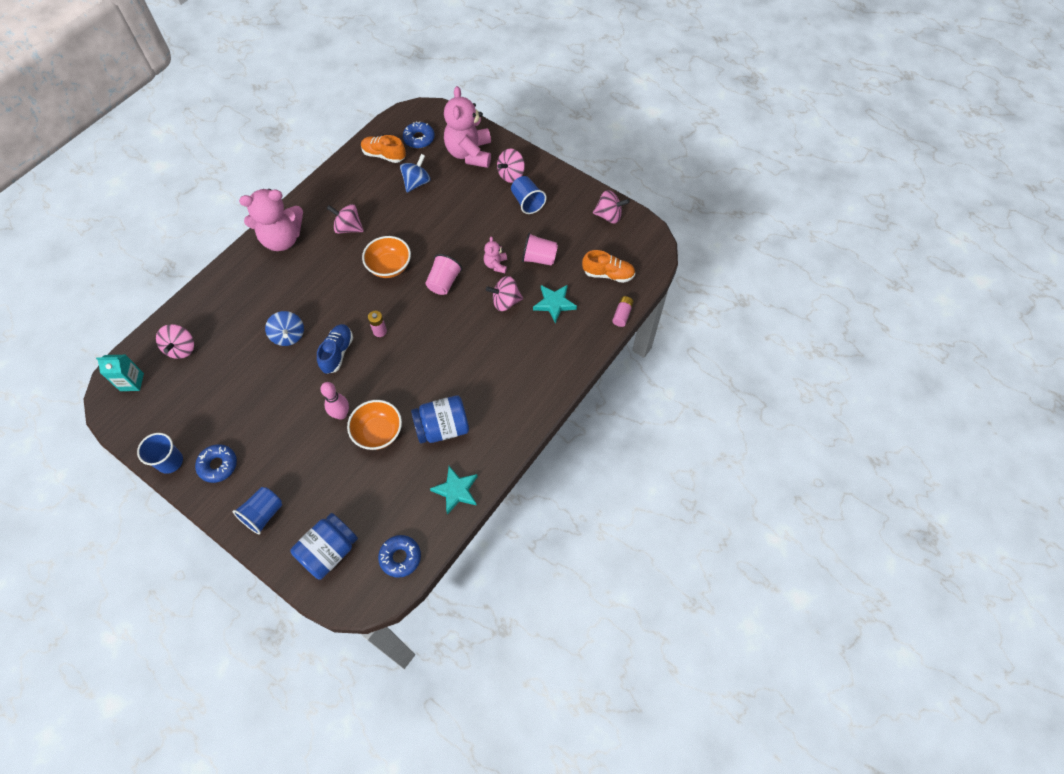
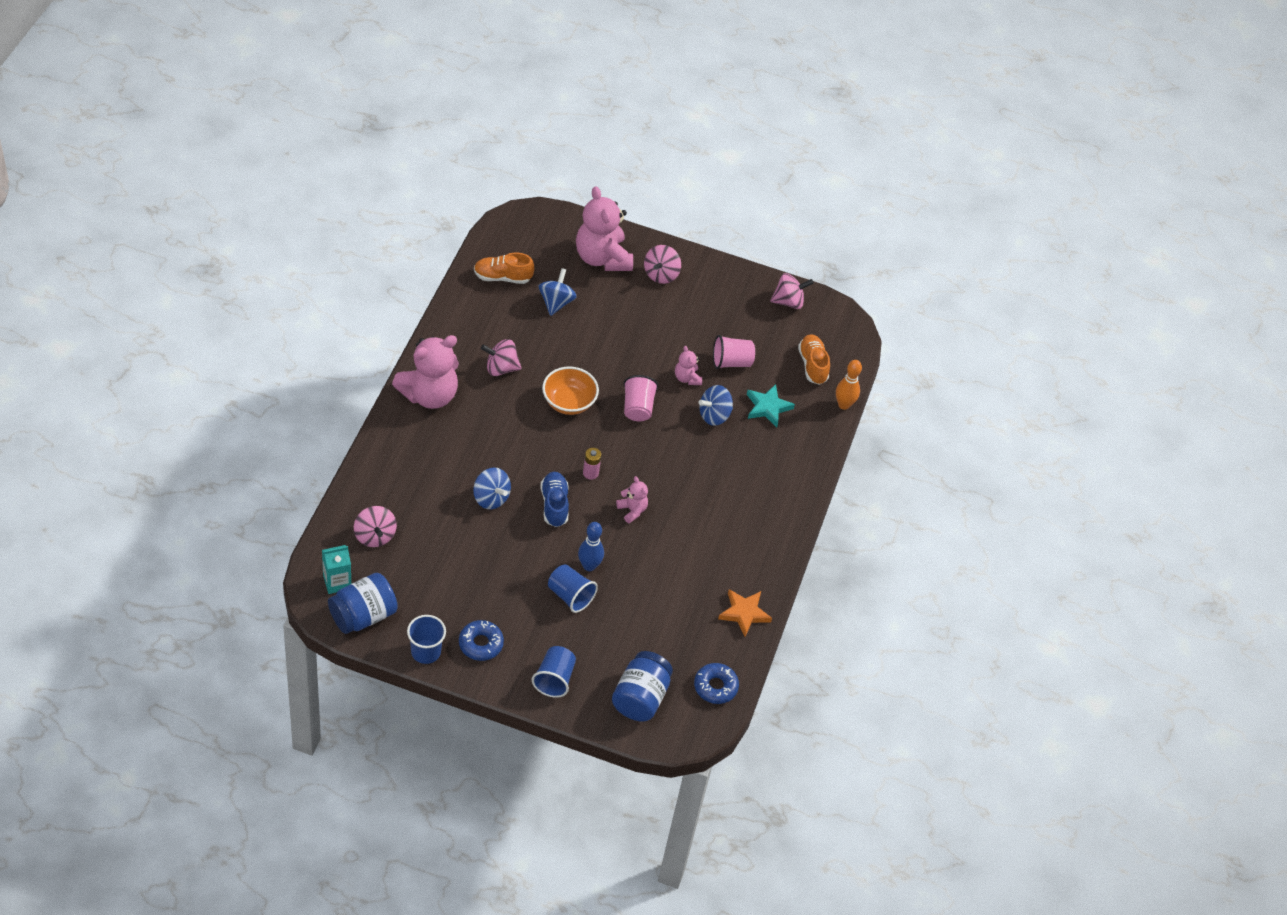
camera: 25 degrees left, 10 degrees down
pink bowling pin [320,382,349,420] -> blue bowling pin [578,522,604,571]
orange bowl [347,400,402,450] -> none
blue donut [403,121,435,148] -> none
blue jar [411,395,469,443] -> blue jar moved to [328,573,398,634]
turquoise star [430,466,478,514] -> orange star [718,589,772,637]
pink spinning top [486,276,523,311] -> blue spinning top [698,385,733,426]
blue cup [511,176,547,214] -> blue cup moved to [548,564,598,613]
orange shoe [582,250,635,283] -> orange shoe turned 90 degrees counterclockwise [798,334,830,385]
pink battery [612,296,634,327] -> orange bowling pin [836,360,862,410]
none -> pink teddy bear [616,476,648,523]

